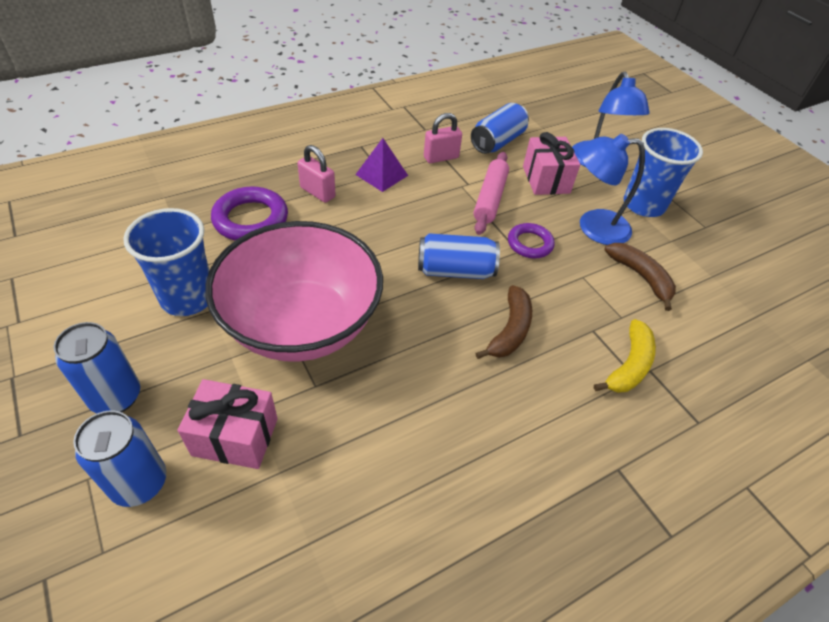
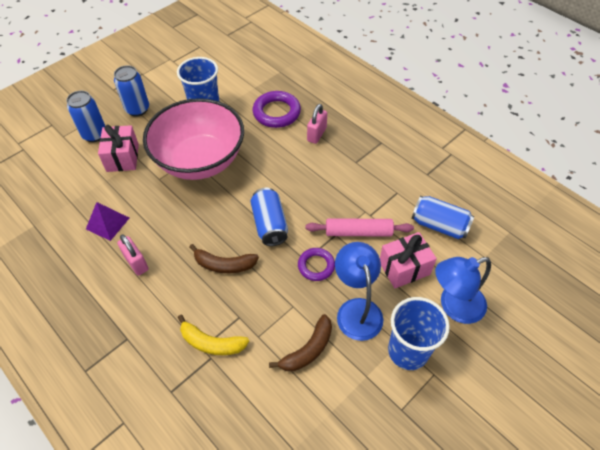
camera: 80 degrees right, 5 degrees up
purple pyramid [355,138,408,192] -> purple pyramid moved to [86,202,129,241]
pink padlock [424,113,462,163] -> pink padlock moved to [117,234,149,276]

